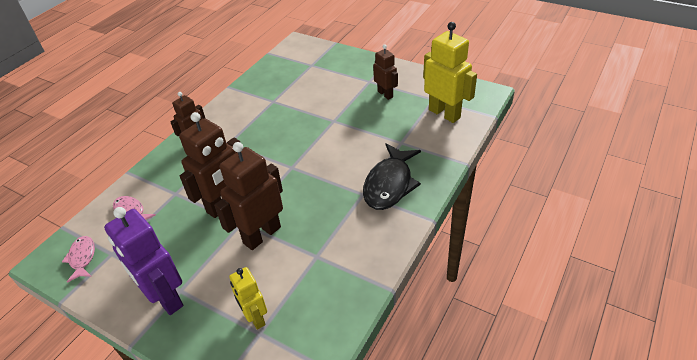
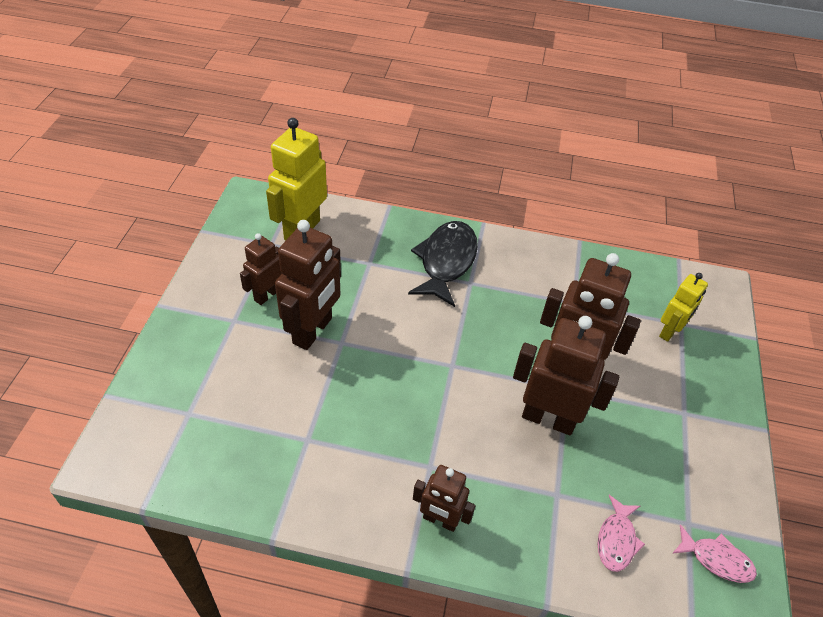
camera: 115 degrees left, 5 degrees up
pink fish [62,236,95,283] -> pink fish turned 120 degrees counterclockwise [672,524,757,583]
purple robot [104,207,184,315] -> none
black fish [363,143,421,210] -> black fish turned 75 degrees counterclockwise [408,221,478,307]
none -> brown robot [275,220,341,350]

